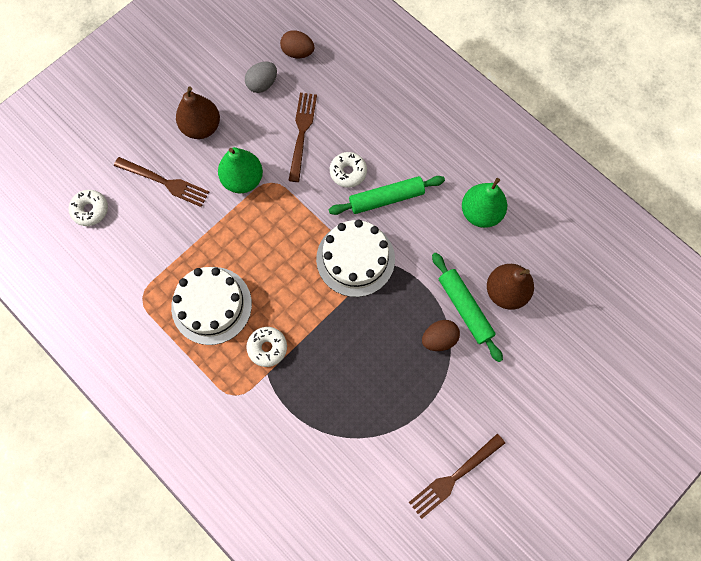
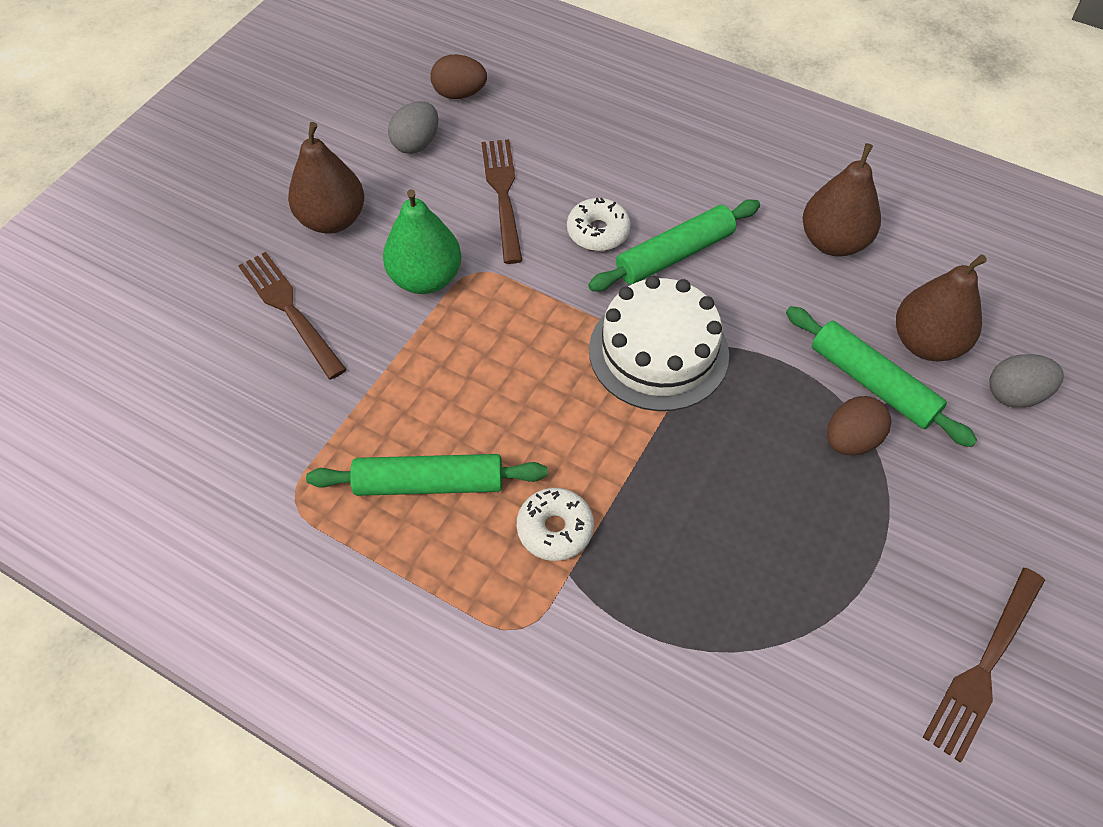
camera: 15 degrees left, 15 degrees down
white donut [69,190,108,226] -> none
brown fork [114,157,209,207] -> brown fork turned 135 degrees counterclockwise [238,252,347,379]
white cake [171,267,252,345] -> green rolling pin [306,454,547,496]
green pear [462,178,507,228] -> brown pear [803,143,881,256]
none -> grey egg [990,354,1064,408]

